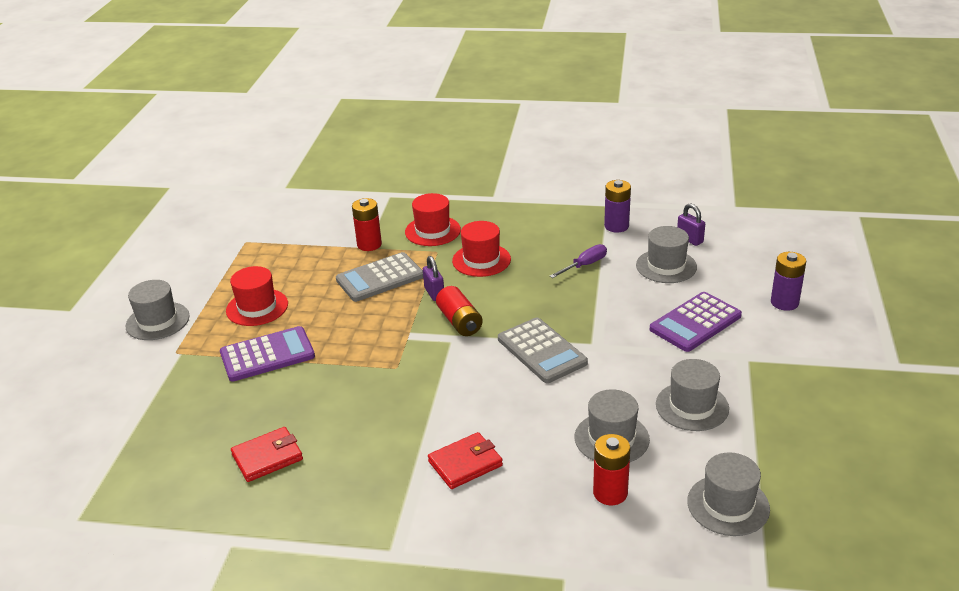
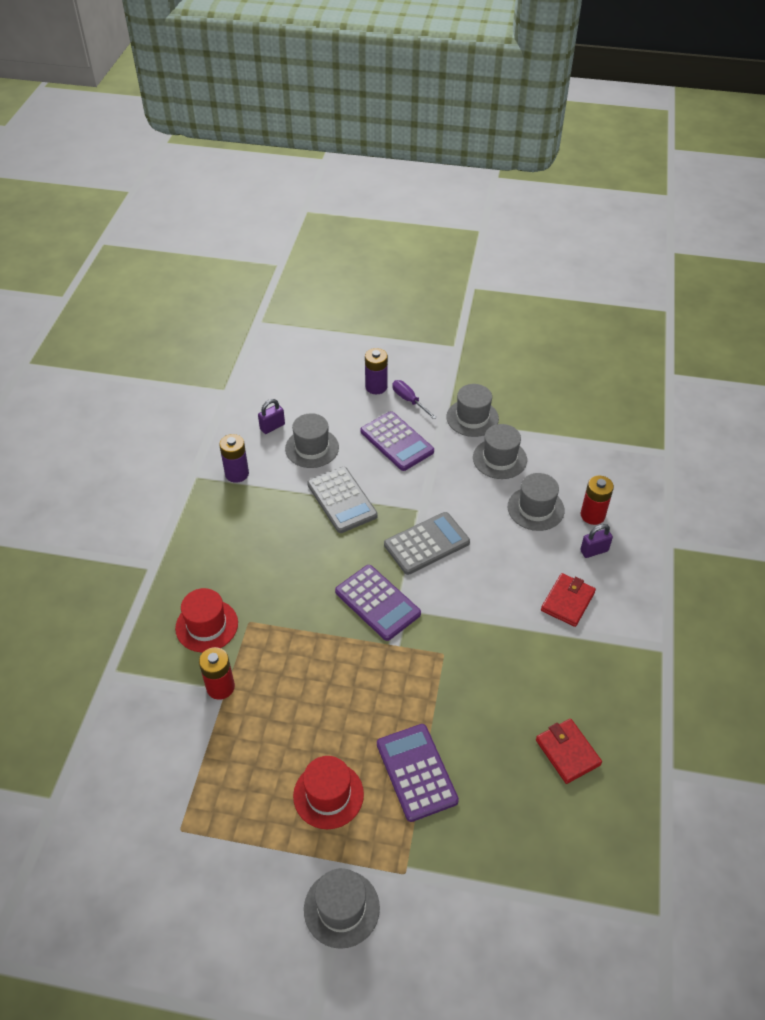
camera: 90 degrees left, 15 degrees up
grey calculator [336,252,423,302] -> grey calculator moved to [307,467,378,533]
purple padlock [423,256,444,301] -> purple padlock moved to [580,524,613,558]
red wallet [428,432,503,489] -> red wallet turned 60 degrees clockwise [541,573,596,627]
red battery [436,286,483,336] -> purple calculator [335,565,421,641]
red hat [452,221,511,277] -> none
purple screwdriver [550,244,607,278] -> purple screwdriver moved to [392,380,437,419]
grey hat [687,452,770,536] -> grey hat moved to [446,384,499,437]

